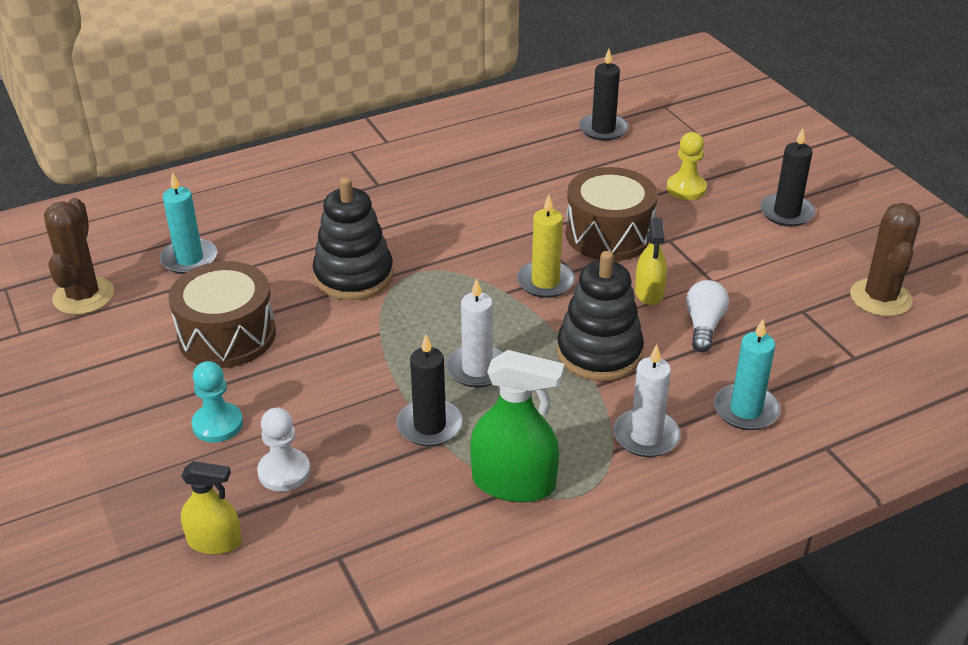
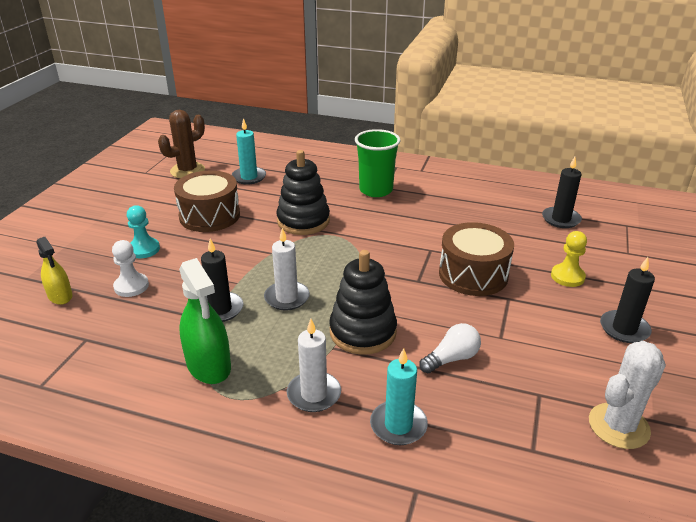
camera: 45 degrees right, 5 degrees down
yellow candle [517,195,575,298] -> none
yellow spray bottle [635,218,667,305] -> none
brown cactus [850,203,920,317] -> white cactus [589,341,666,449]
none -> green cup [355,129,400,197]

